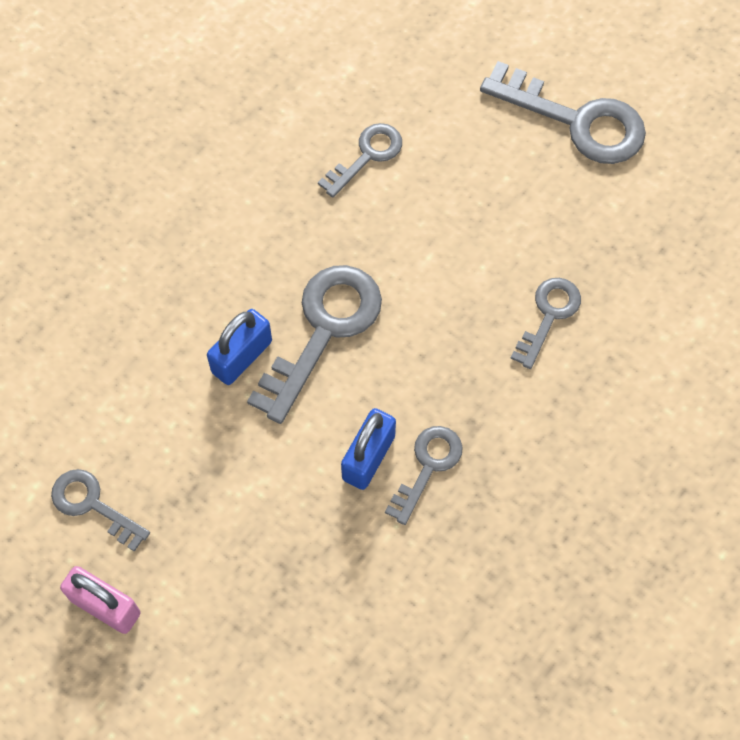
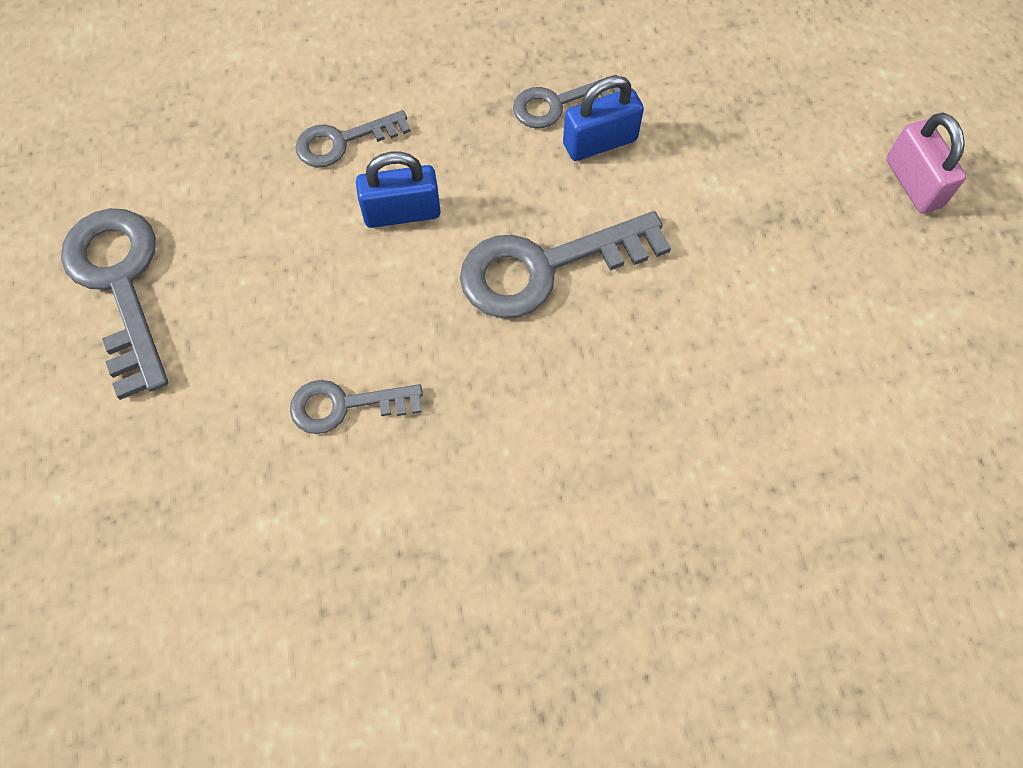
camera: 140 degrees left, 0 degrees up
grey key [51,469,150,552] -> none
blue padlock [207,309,272,385] -> blue padlock moved to [356,152,441,228]

